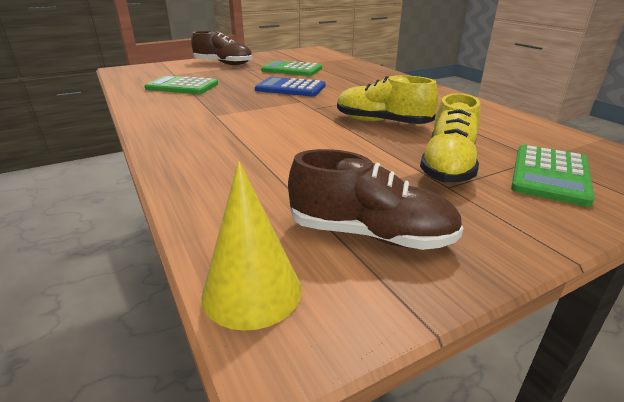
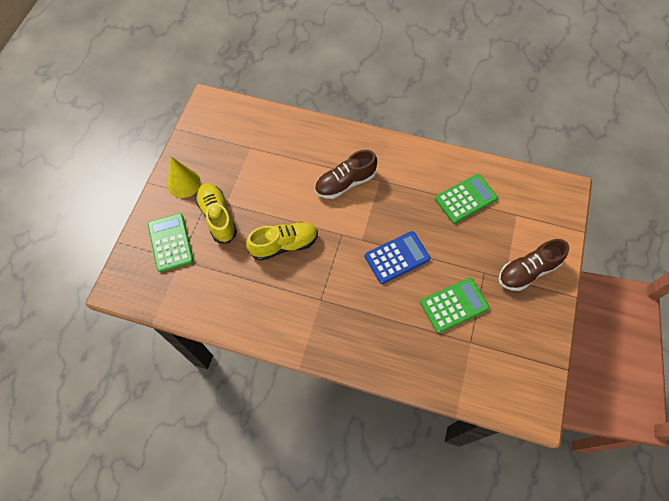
camera: 135 degrees right, 35 degrees up
yellow cone [201,161,302,331] -> yellow cone moved to [167,157,201,198]
brown shoe [288,149,463,250] -> brown shoe moved to [315,150,377,199]

